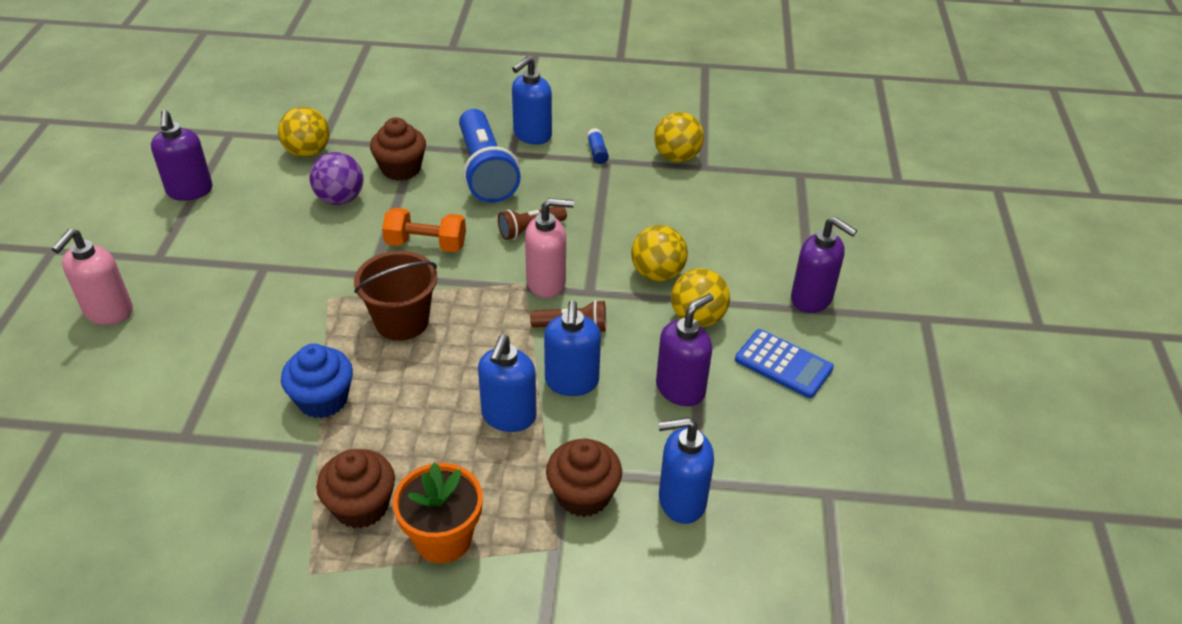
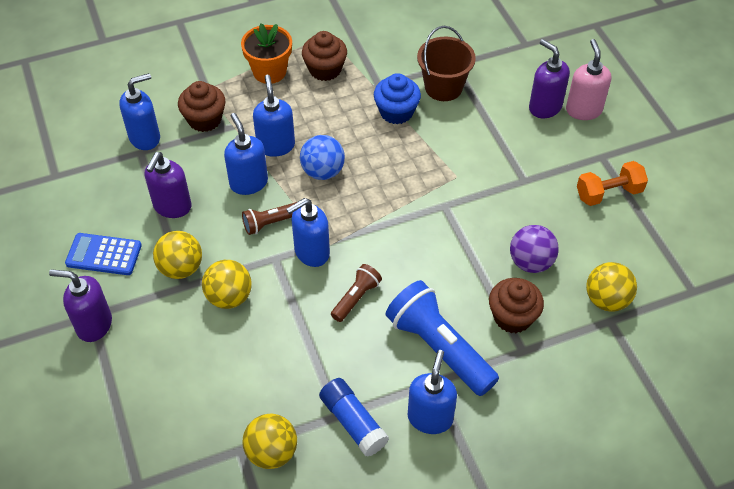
camera: 155 degrees right, 10 degrees up
purple soap dispenser [151,110,213,201] -> purple soap dispenser moved to [529,39,570,118]
brown bucket [354,251,437,341] -> brown bucket moved to [417,26,476,101]
orange dumbbell [382,208,466,252] -> orange dumbbell moved to [577,161,648,206]
pink soap dispenser [525,198,574,298] -> blue soap dispenser [286,198,330,267]
blue glue stick [587,128,609,164] -> blue glue stick [319,378,389,457], size x1.81
none -> blue ball [300,135,345,180]

